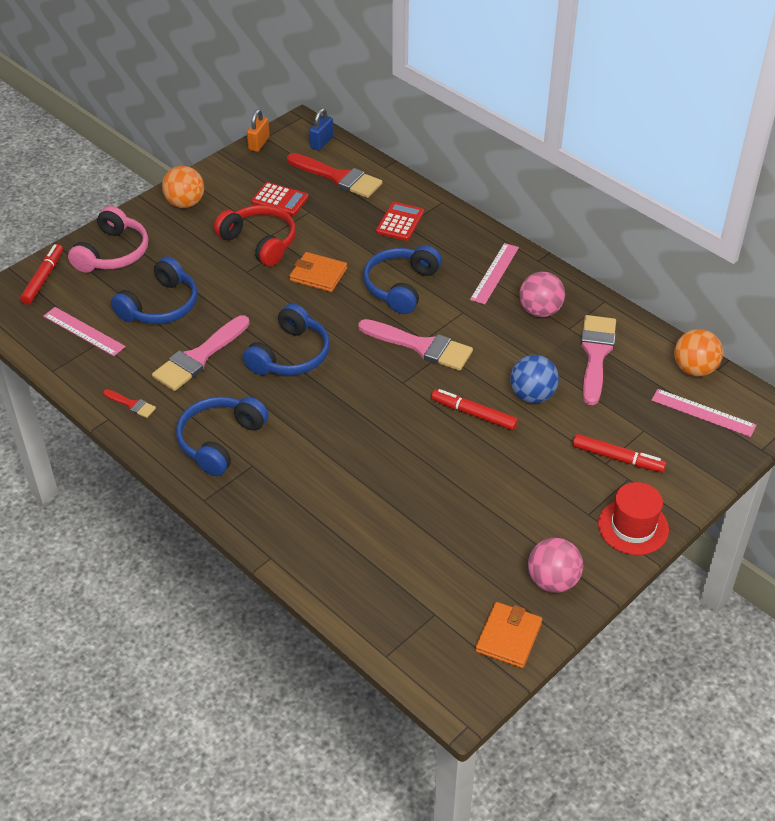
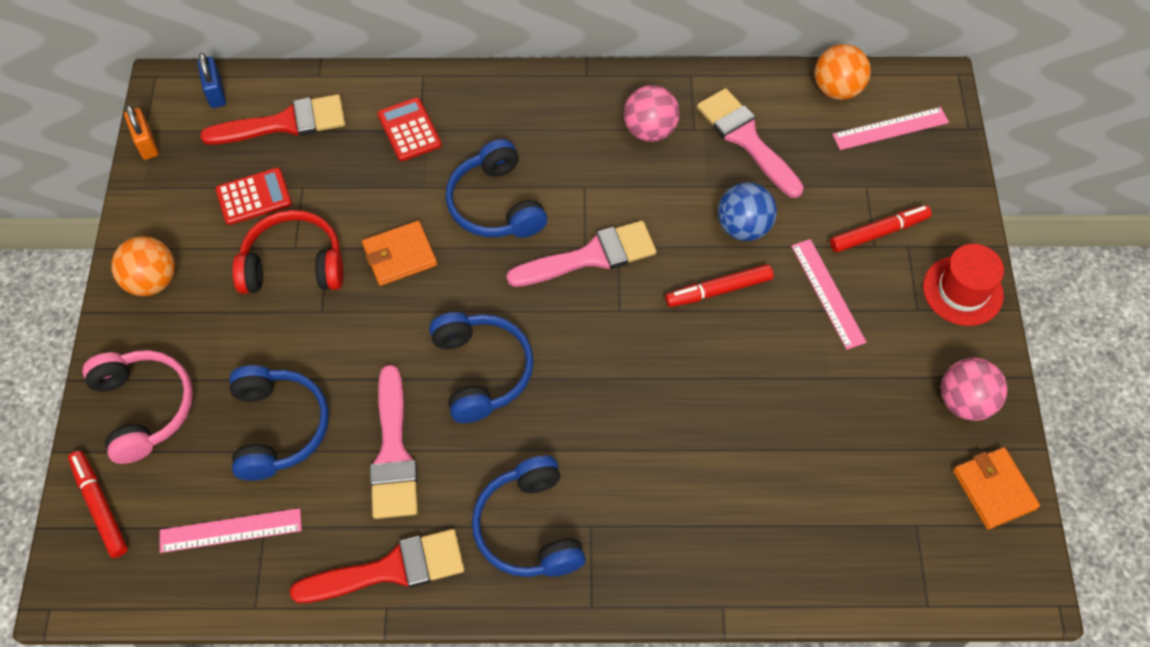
camera: 45 degrees left, 15 degrees up
red brush [103,389,156,418] -> red brush [290,529,465,603], size x2.09
pink ruler [470,243,519,304] -> pink ruler moved to [791,239,867,350]

